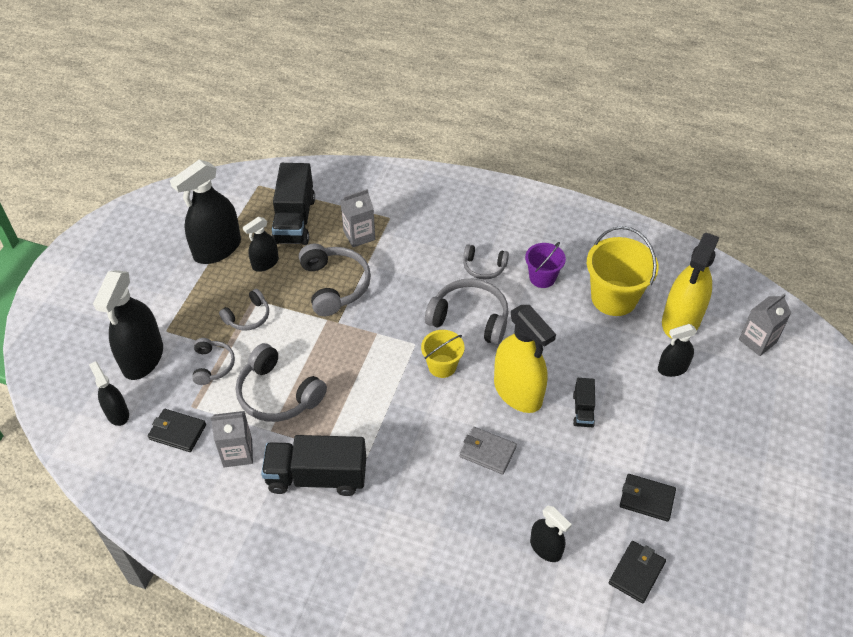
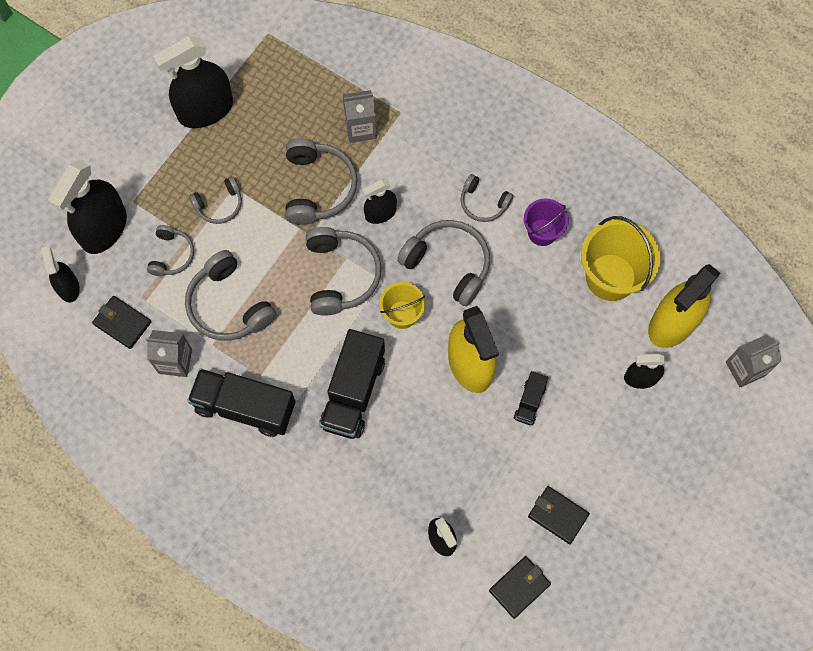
camera: 15 degrees right, 20 degrees up
black spray bottle [243,217,279,272] -> black spray bottle moved to [362,179,397,224]
black truck [271,163,315,245] -> black truck moved to [319,329,385,439]
grey wallet [460,427,517,474] -> none
none -> grey headphones [306,227,382,316]

